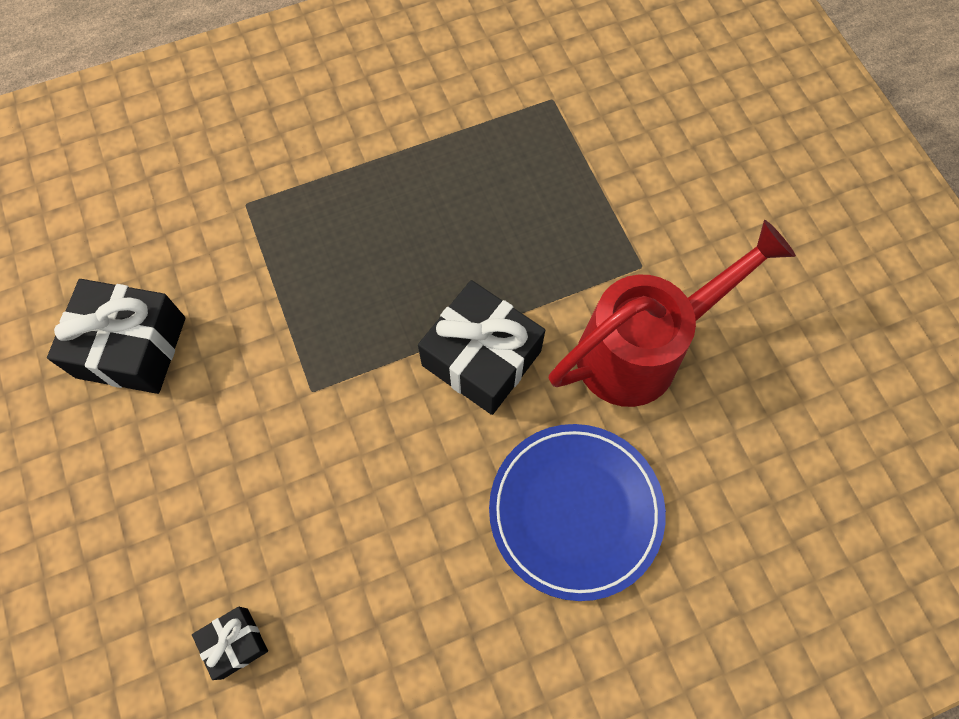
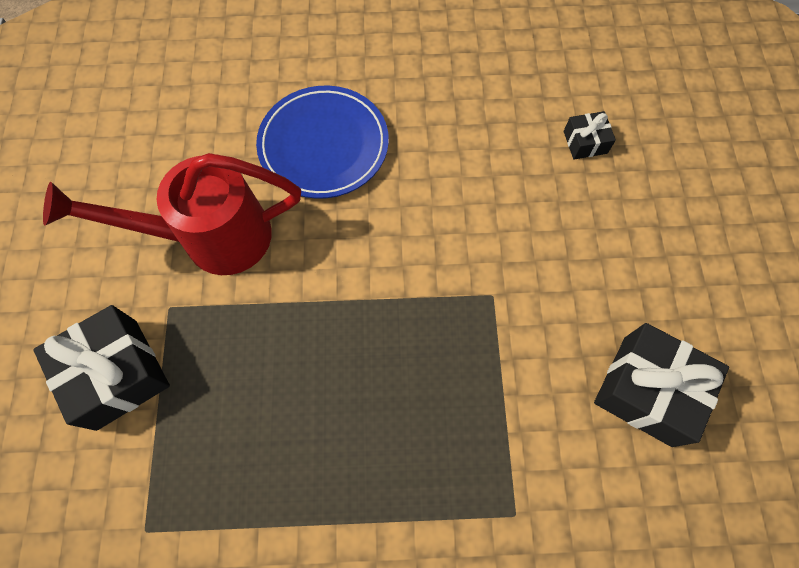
camera: 160 degrees left, 0 degrees up
black gift [418,280,545,415] -> black gift moved to [33,305,170,431]

